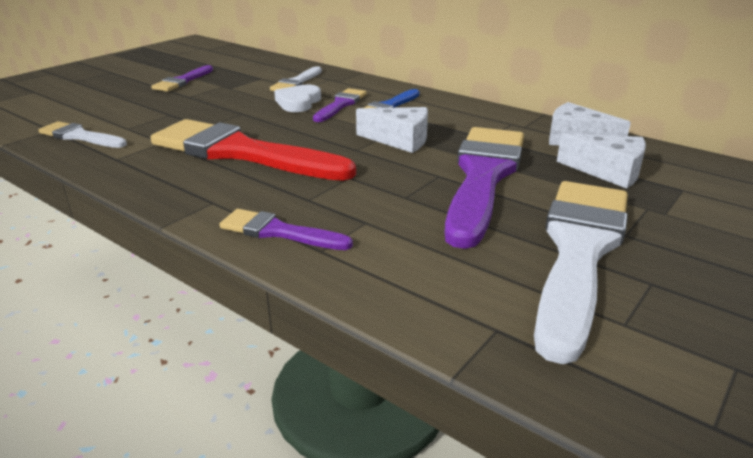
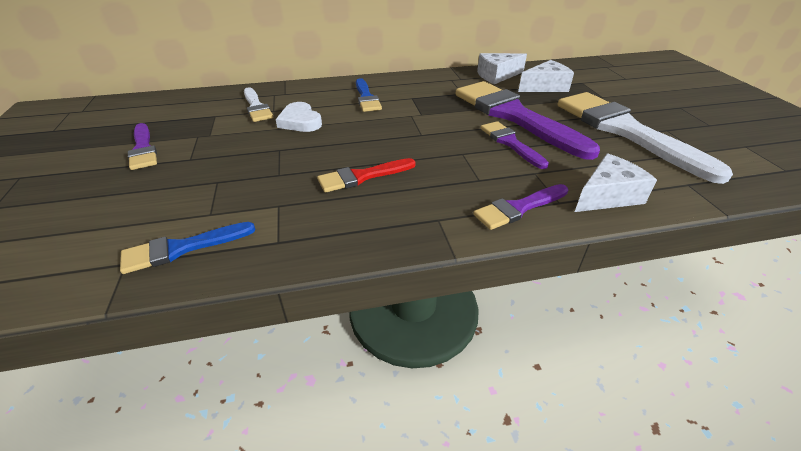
camera: 50 degrees left, 10 degrees up
white brush [38,121,127,148] -> blue brush [120,222,255,274]
red brush [151,119,356,181] -> red brush [317,158,416,193], size x0.49
purple brush [313,88,367,122] -> purple brush moved to [480,121,549,169]
white cheese [356,107,428,153] -> white cheese moved to [575,153,657,212]

